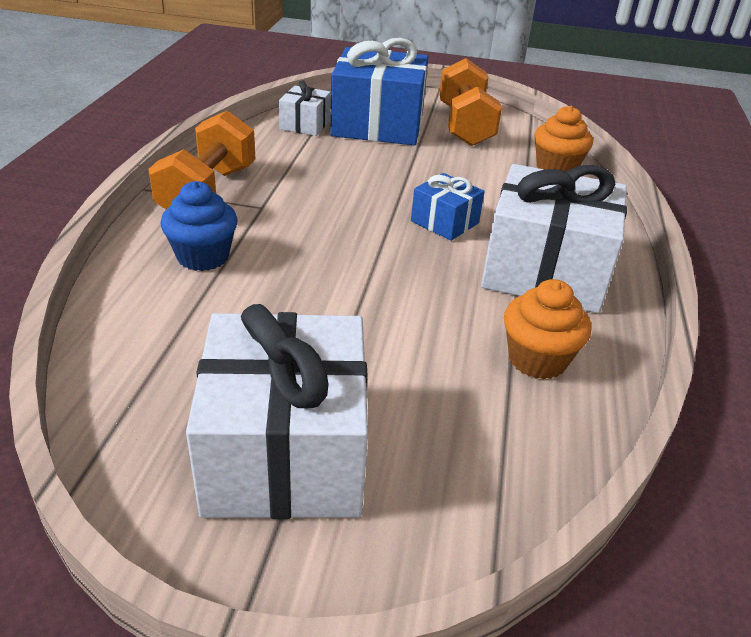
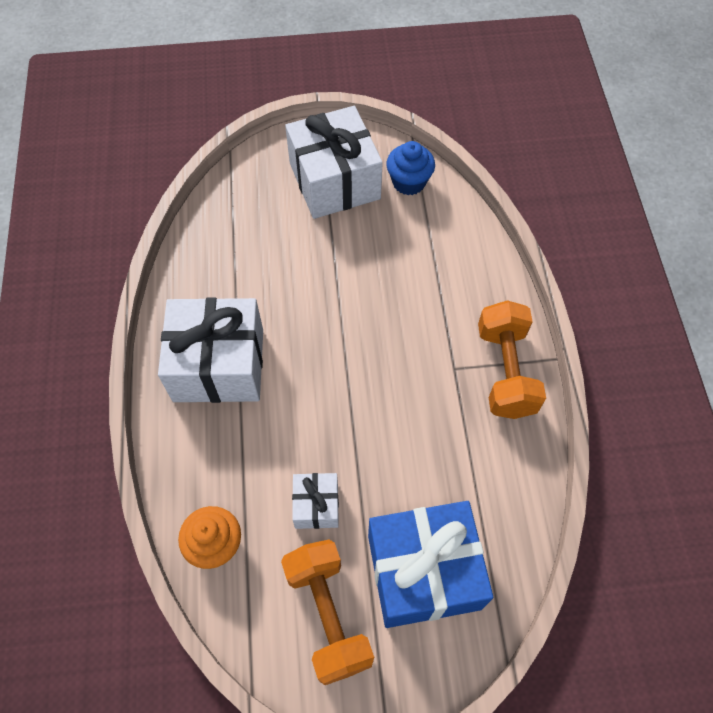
camera: 165 degrees right, 25 degrees up
blue cupcake [161,181,238,271] -> blue cupcake moved to [386,141,435,195]
white gift [279,81,331,136] -> white gift moved to [292,473,339,529]
blue gift [411,173,485,241] -> none
orange cupcake [504,279,591,379] -> none

